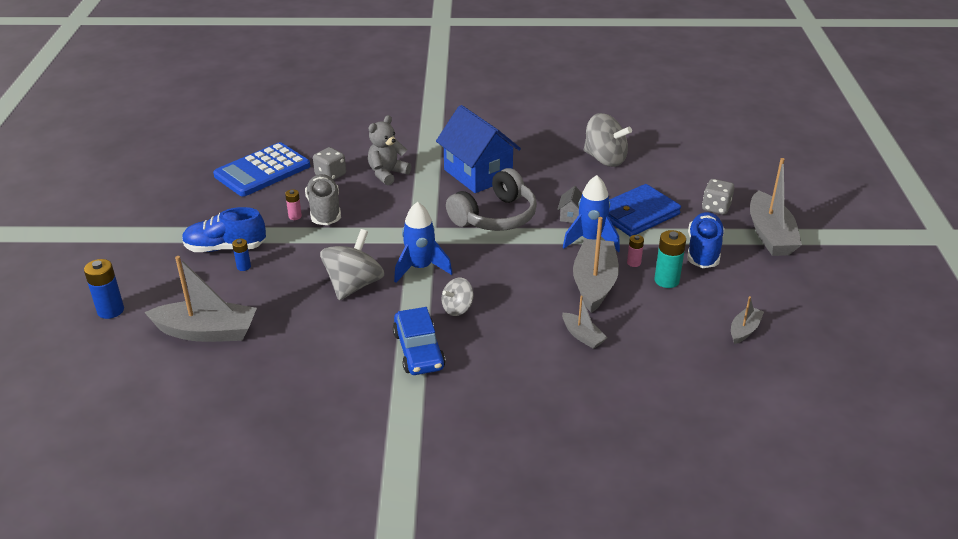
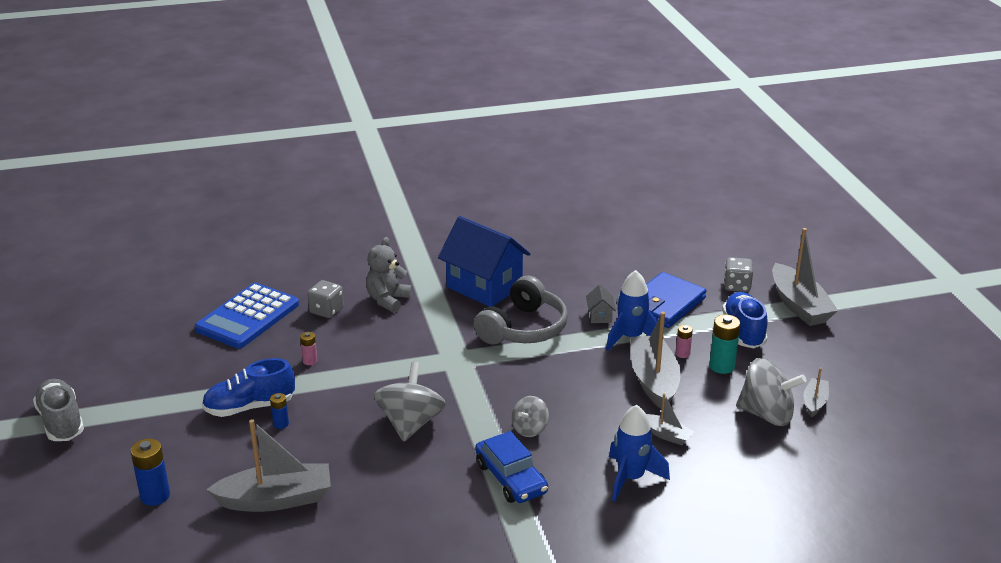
camera: 15 degrees left, 5 degrees down
grey shoe [305,174,341,225] -> grey shoe moved to [33,379,84,441]
blue rocket [394,202,452,283] -> blue rocket moved to [609,405,670,502]
grey spinning top [584,113,632,167] -> grey spinning top moved to [736,358,807,426]

